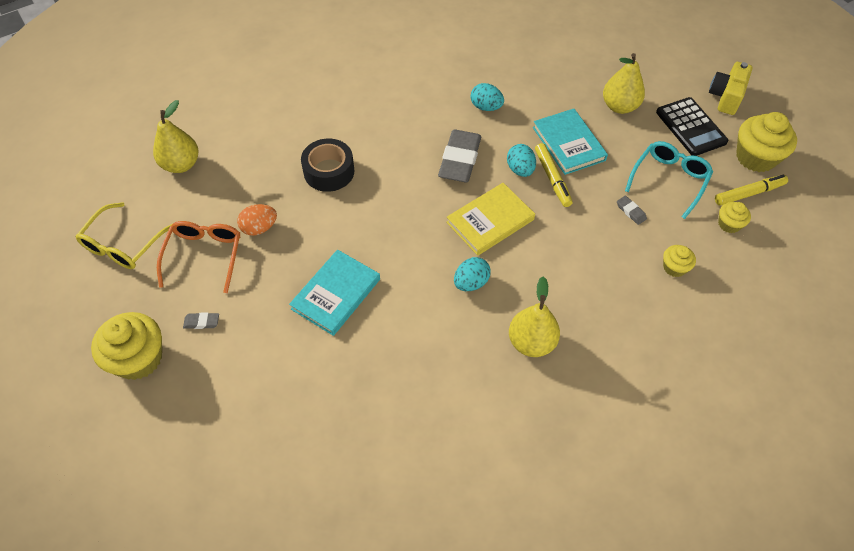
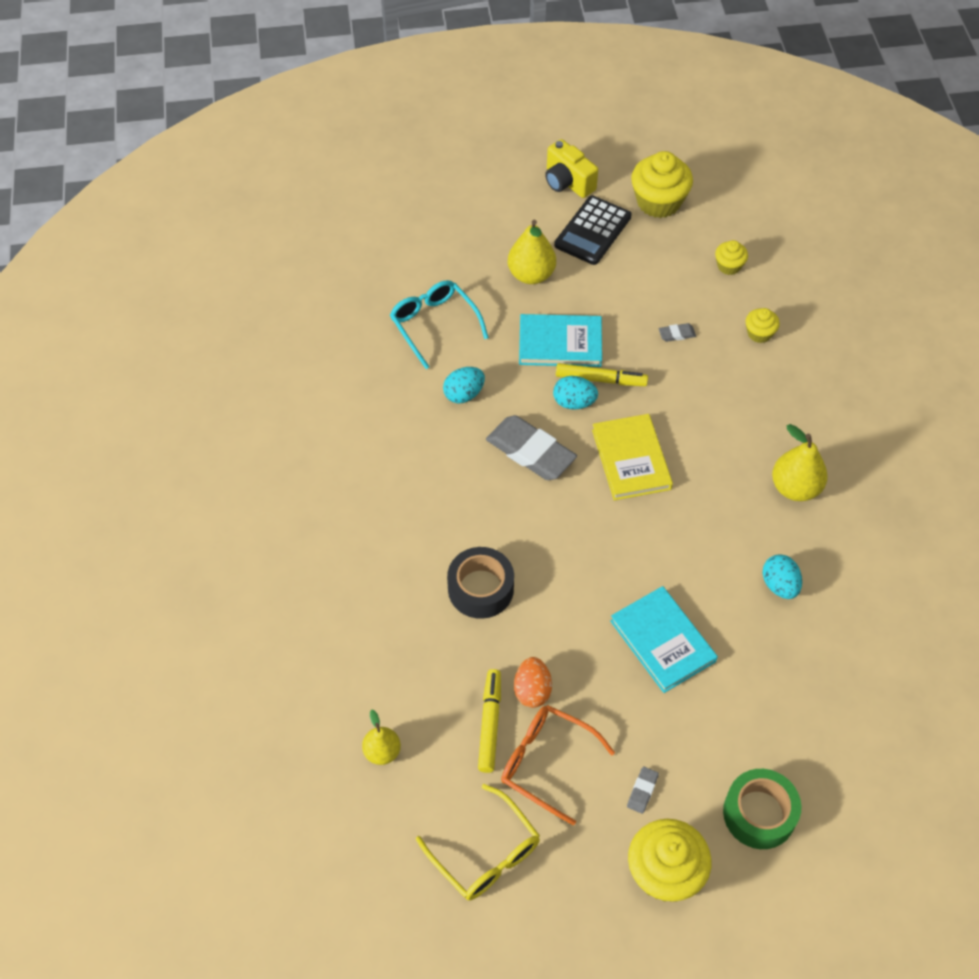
camera: 65 degrees left, 0 degrees up
yellow pear [153,100,199,173] -> yellow pear [362,710,401,765], size x0.64
turquoise egg [454,257,491,291] -> turquoise egg moved to [762,554,802,599]
turquoise glasses [625,141,713,219] -> turquoise glasses moved to [390,280,489,369]
black calculator [656,97,728,156] -> black calculator turned 120 degrees clockwise [554,196,632,265]
yellow marker [715,175,788,206] -> yellow marker moved to [478,669,501,773]
none -> green tape [723,769,801,849]

